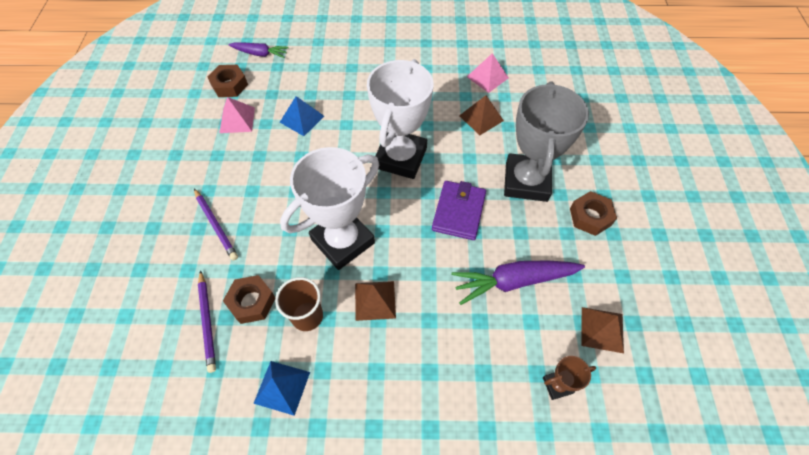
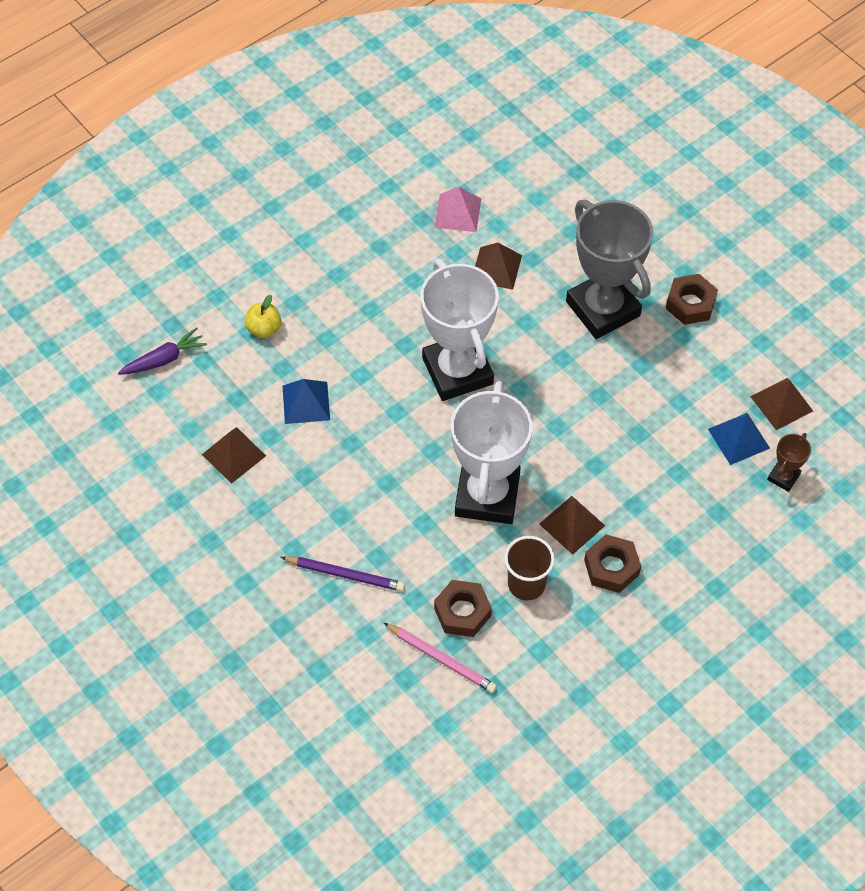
camera: 40 degrees left, 0 degrees up
purple pencil [198,270,216,373] -> pink pencil [384,623,497,693]
brown nut [208,65,248,97] -> brown nut moved to [584,535,641,593]
pink pyramid [220,97,255,133] -> brown pyramid [202,427,266,484]
blue pyramid [253,361,310,416] -> blue pyramid moved to [708,413,770,465]
purple wallet [432,181,486,240] -> none
purple carrot [452,260,585,305] -> none
none -> yellow apple [245,295,281,338]

